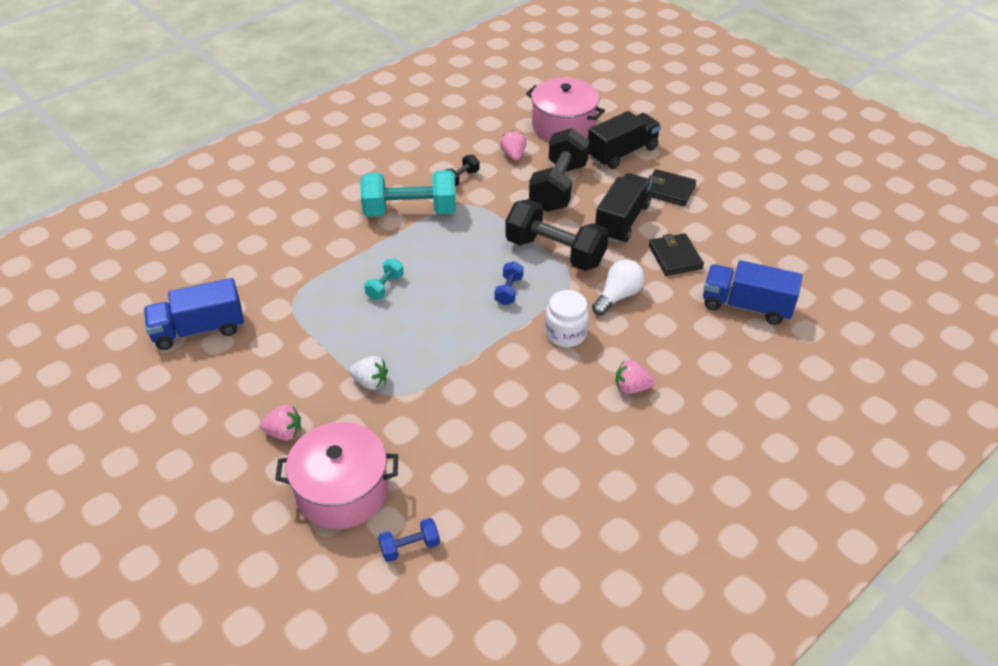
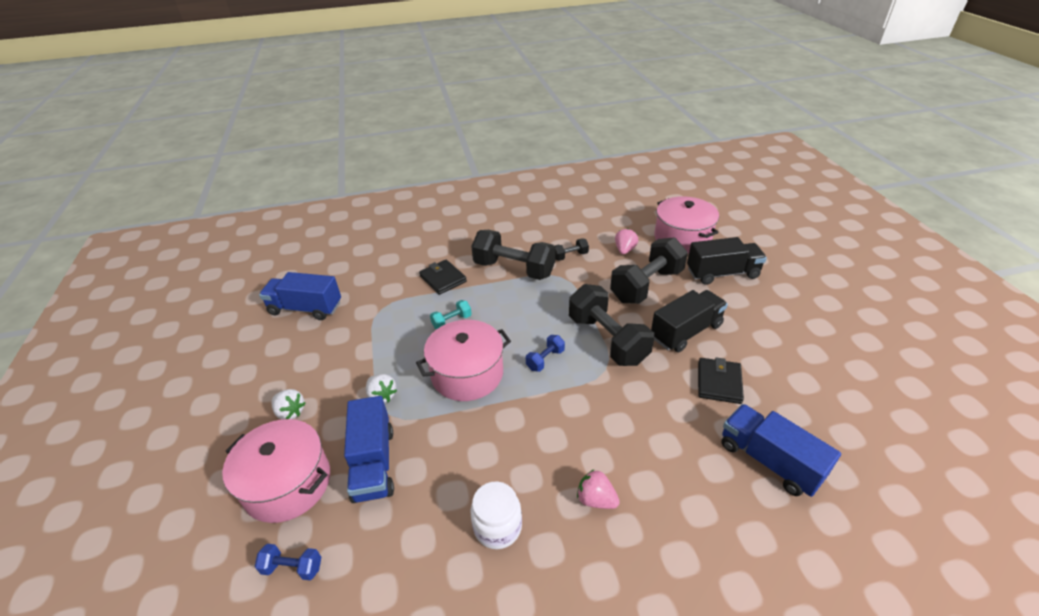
camera: 30 degrees right, 5 degrees down
pink strawberry [260,405,301,441] -> white strawberry [271,389,305,419]
turquoise dumbbell [360,170,456,217] -> black dumbbell [471,230,555,280]
white jar [545,290,589,347] -> white jar moved to [470,482,522,549]
white light bulb [592,259,645,315] -> none
black wallet [648,169,697,206] -> black wallet moved to [419,260,467,295]
none -> blue truck [344,396,394,503]
none -> pink pot [416,320,511,401]

